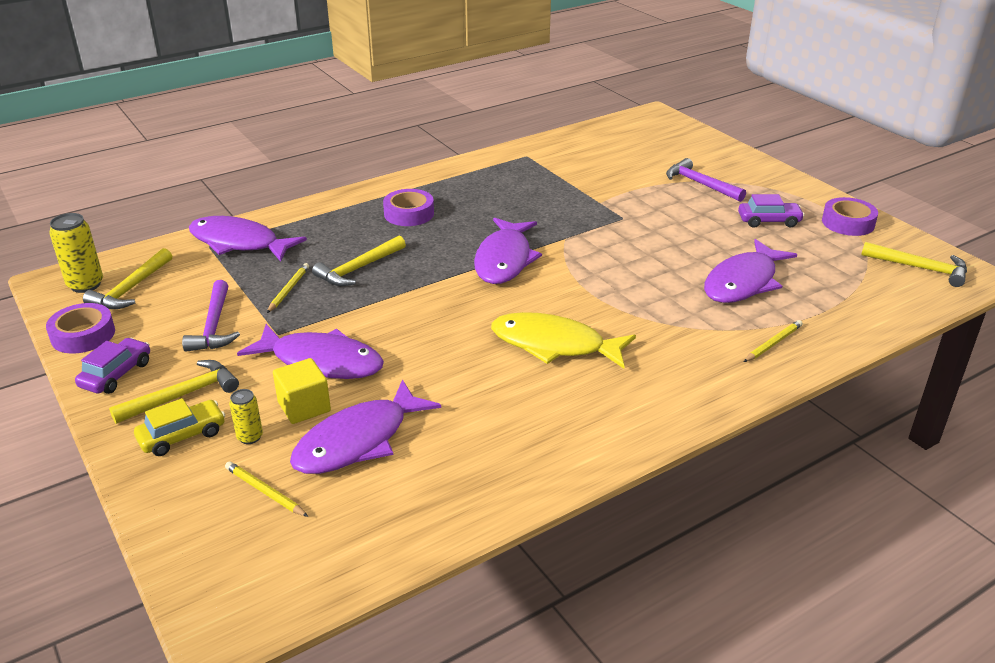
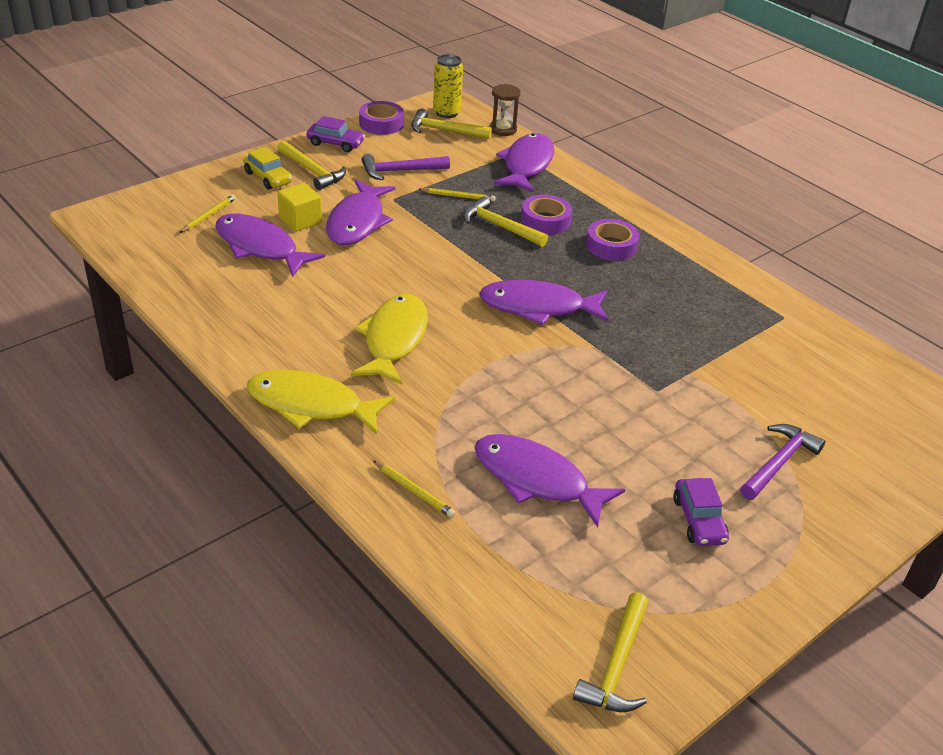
camera: 80 degrees right, 5 degrees up
yellow can [229,389,263,444] -> none
purple tape [822,197,878,236] -> purple tape moved to [521,194,572,235]
none -> yellow fish [247,370,395,435]
none -> brown hourglass [490,84,521,136]

